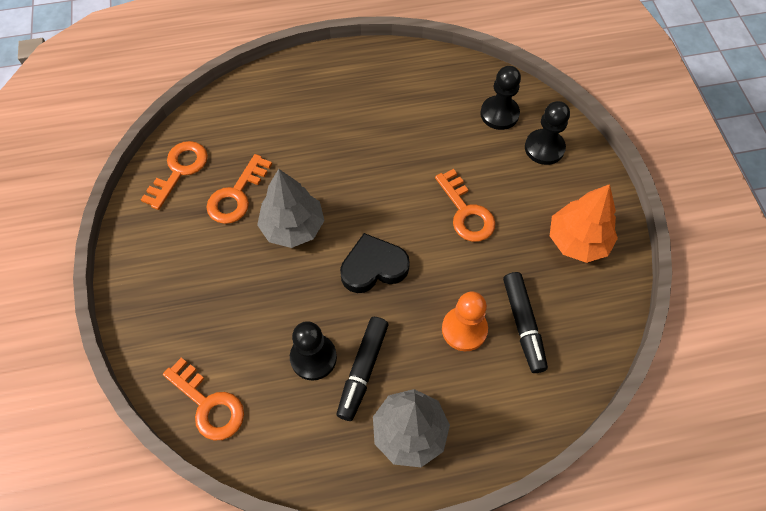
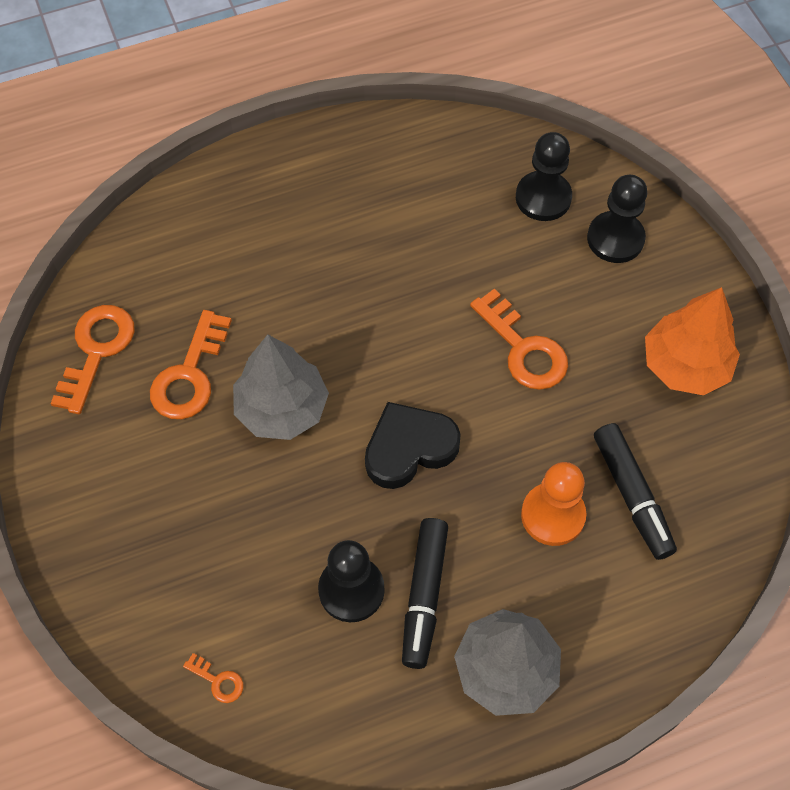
camera: 10 degrees left, 0 degrees up
orange key [163,358,244,441] -> orange key [183,653,243,703], size x0.47

